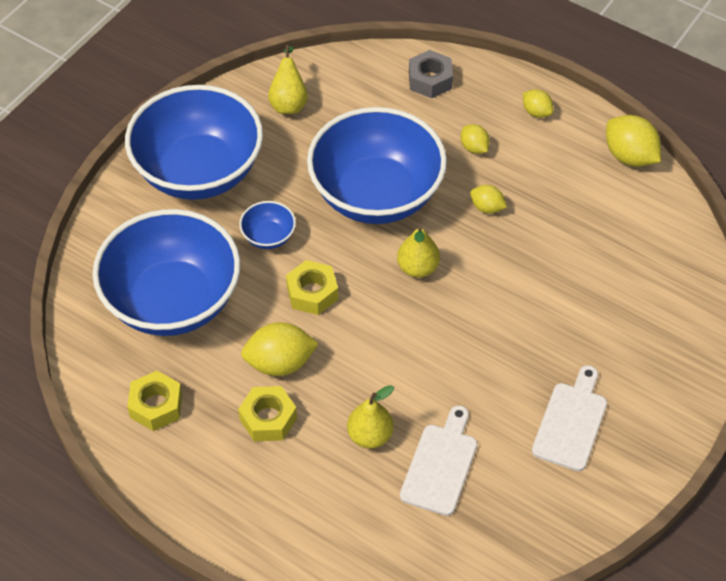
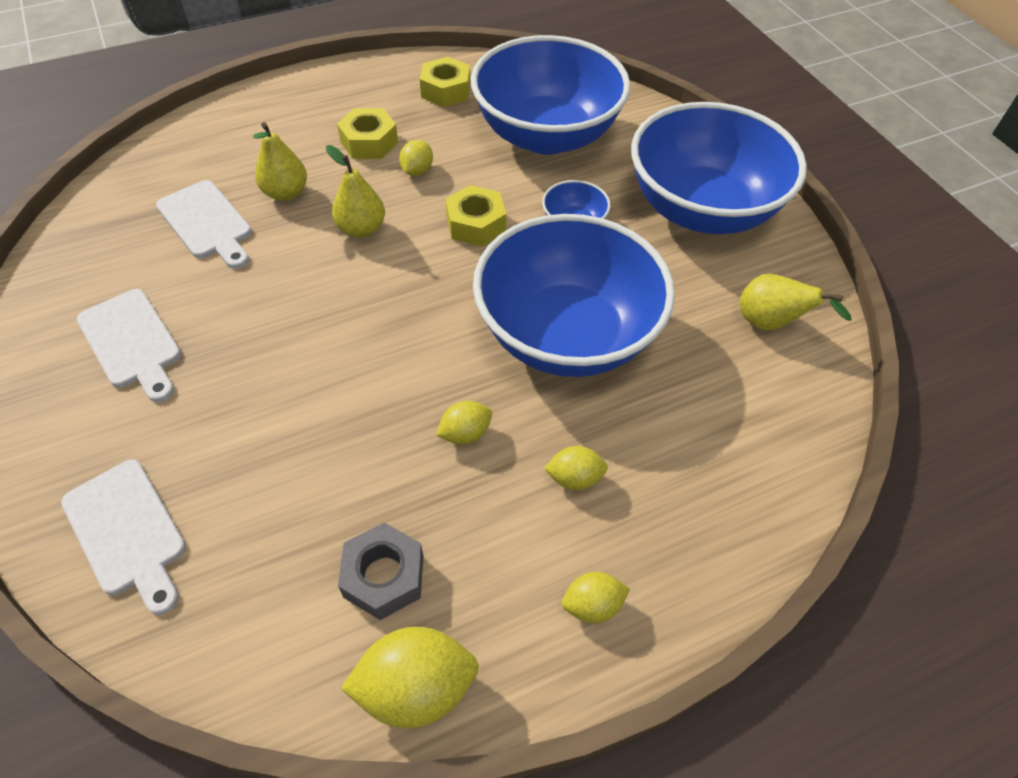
camera: 120 degrees right, 0 degrees up
yellow lemon [241,322,319,376] -> yellow lemon [399,140,433,176], size x0.57
yellow pear [397,225,440,278] -> yellow pear moved to [326,145,385,238]
grey nut [409,50,453,98] -> grey nut moved to [338,522,423,620]
none -> white cutting board [61,459,186,615]

